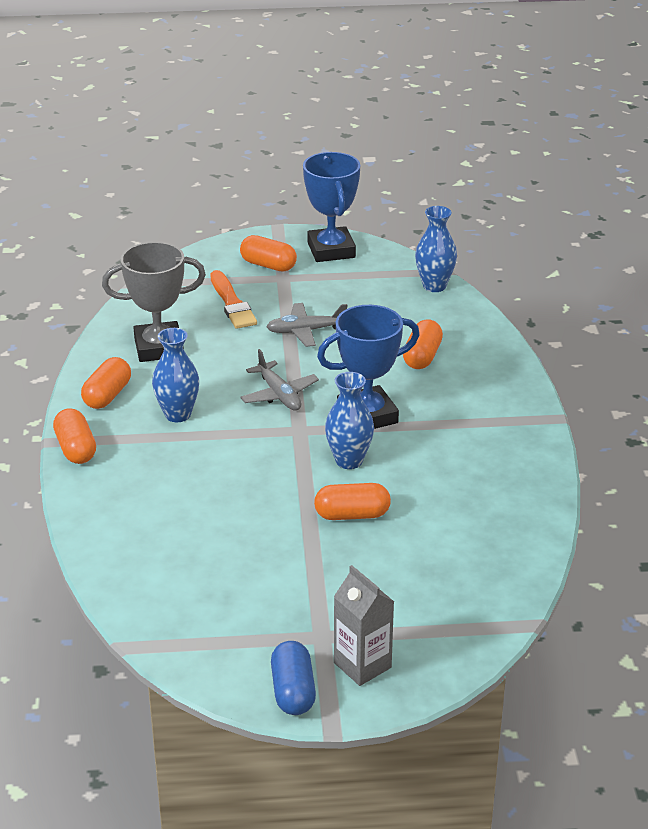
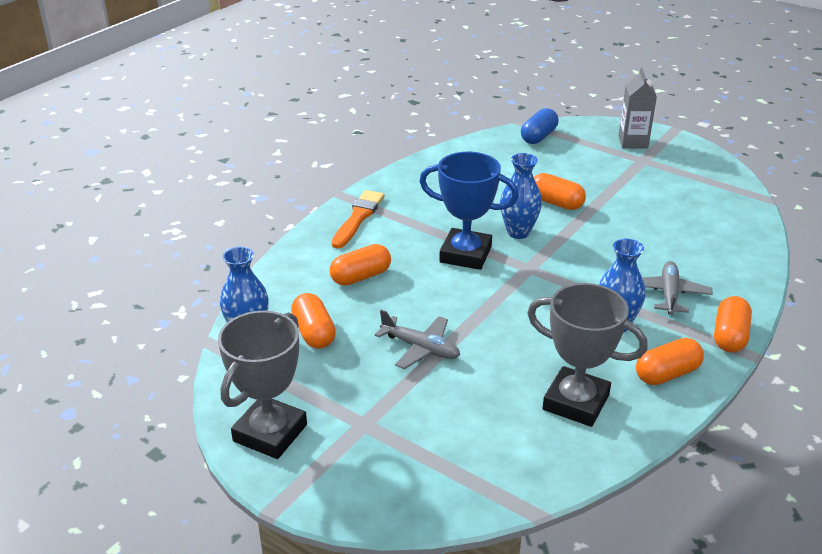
camera: 140 degrees left, 0 degrees up
orange brush [210,270,257,329] -> orange brush moved to [332,190,384,248]
orange capsule [240,235,297,271] -> orange capsule moved to [291,293,336,349]
grey plane [240,349,319,411] -> grey plane moved to [642,261,713,315]
blue capsule [271,641,316,715] -> blue capsule moved to [521,108,558,144]
blue trophy [303,152,360,262] -> grey trophy [218,311,307,459]

